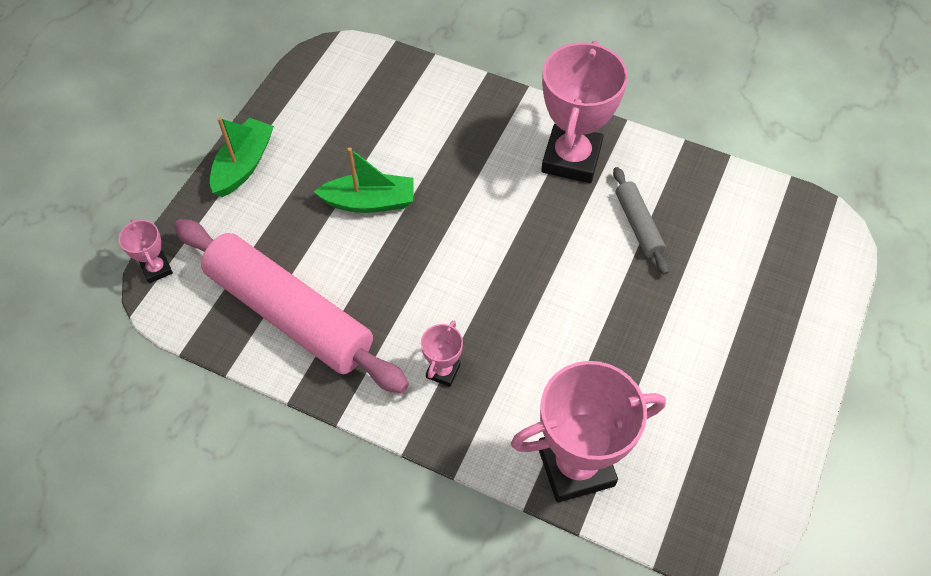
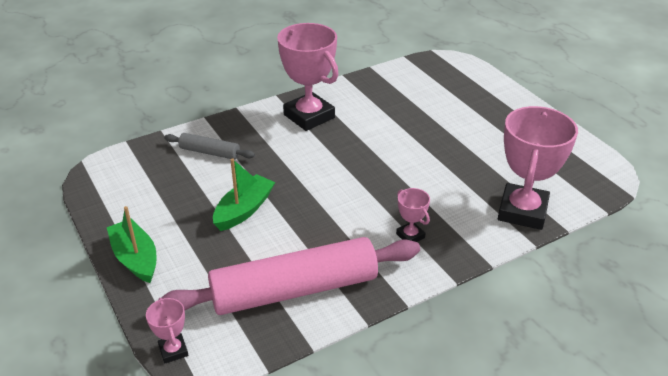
camera: 55 degrees left, 20 degrees down
pink trophy [119,219,173,283] -> pink trophy turned 60 degrees clockwise [146,298,188,364]
grey rolling pin [613,167,669,275] -> grey rolling pin moved to [164,133,255,160]

